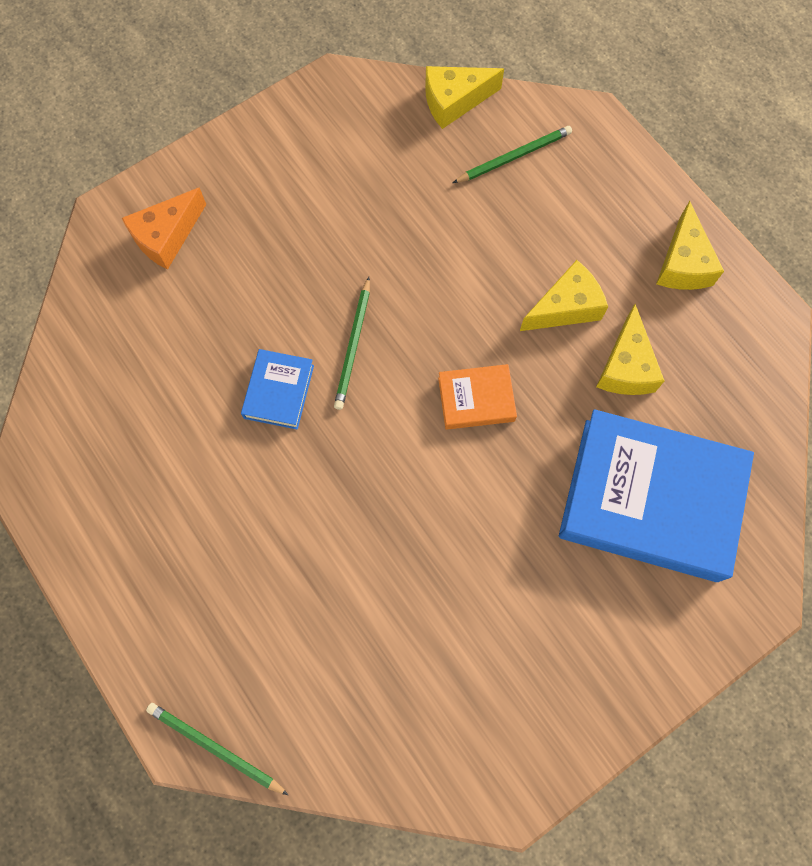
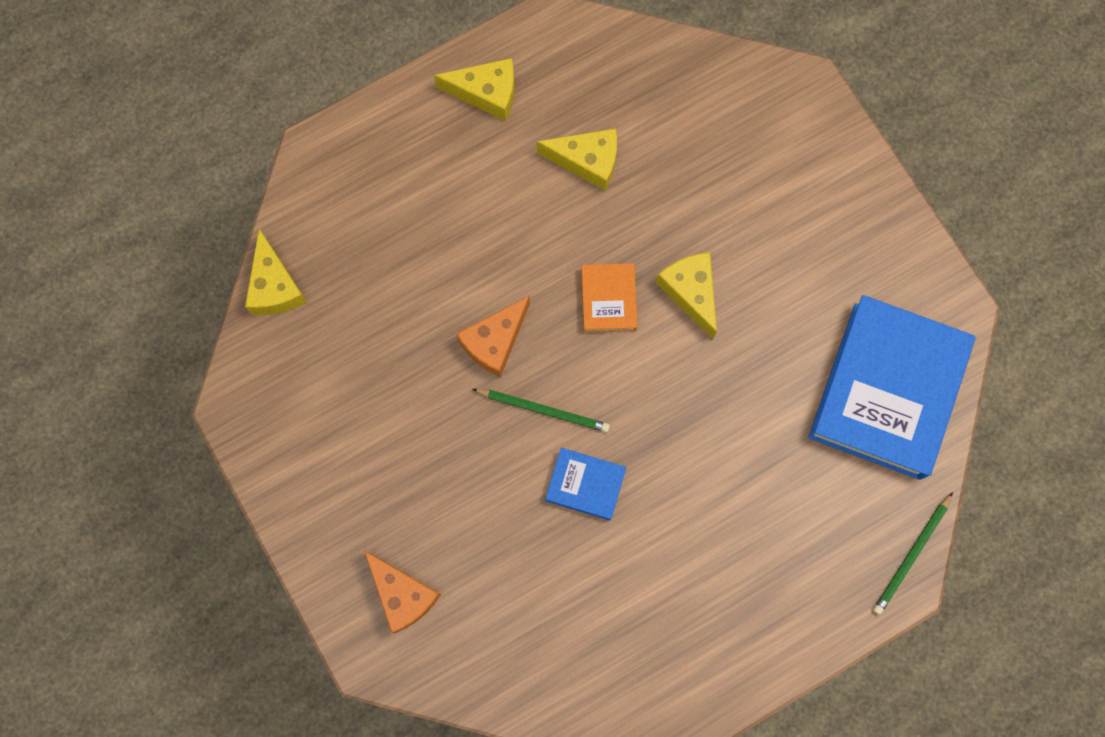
camera: 85 degrees left, 5 degrees up
green pencil [453,126,572,183] -> none
yellow cheese [520,260,608,331] -> yellow cheese moved to [656,252,717,339]
blue book [559,409,754,582] -> blue book moved to [808,295,976,480]
none -> orange cheese [456,295,530,377]

